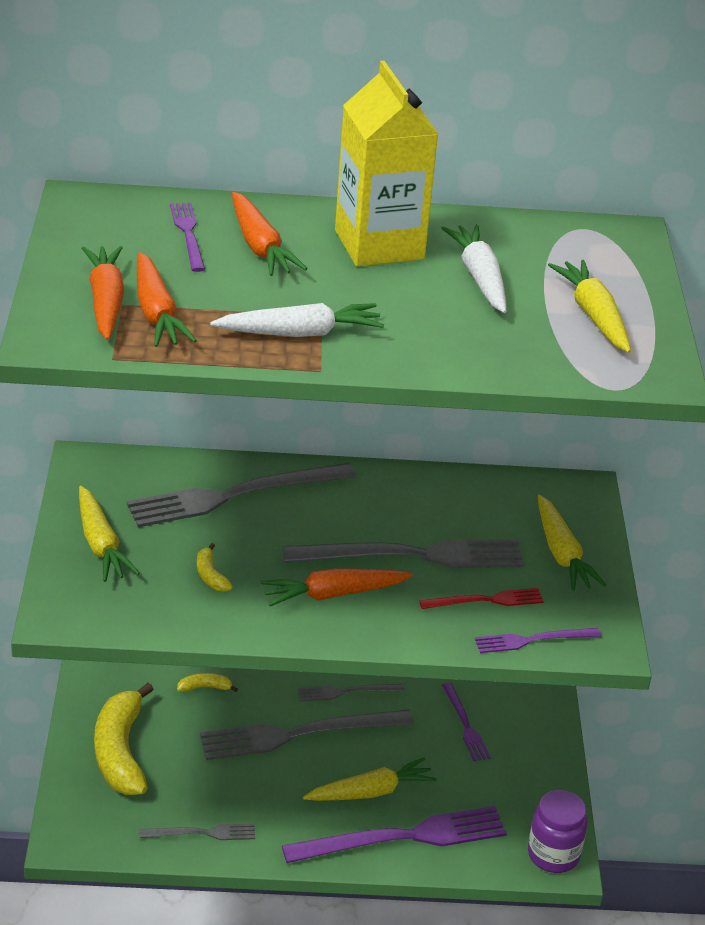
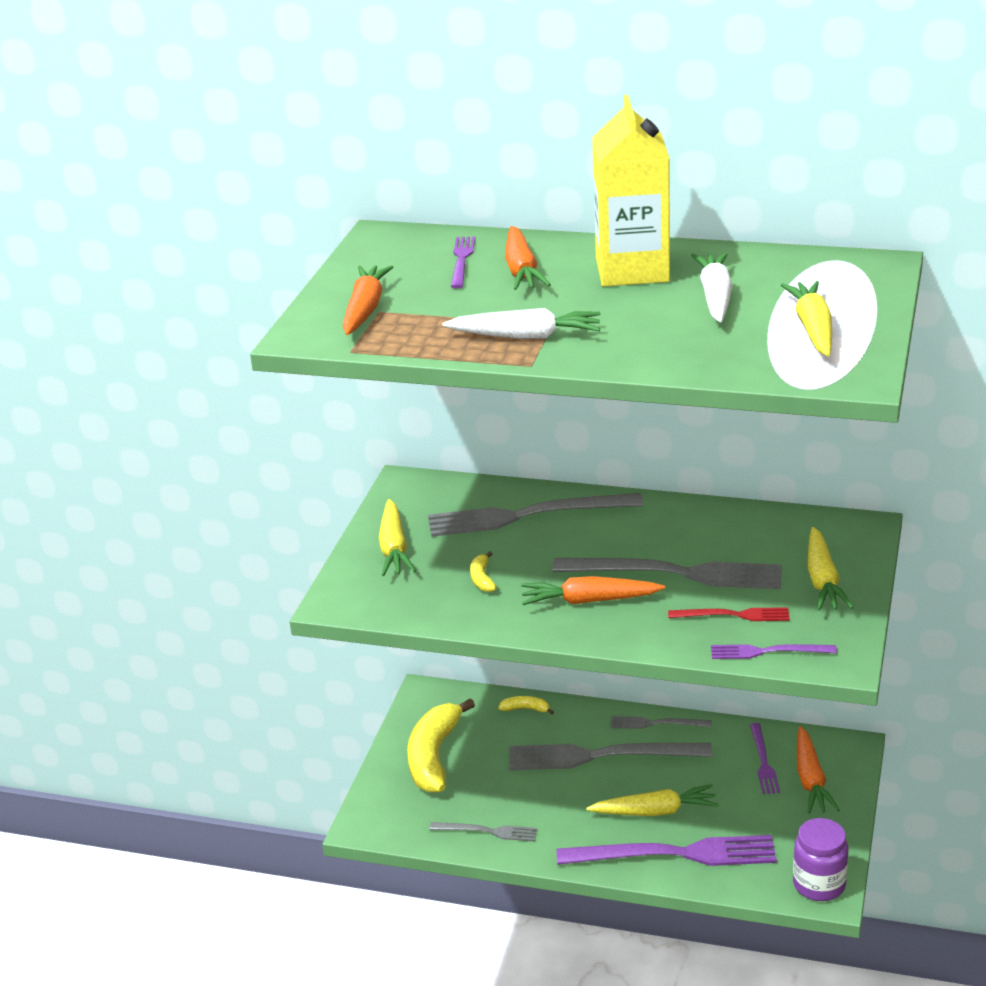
camera: 20 degrees right, 5 degrees down
orange carrot [137,252,197,347] -> orange carrot moved to [797,726,840,814]

